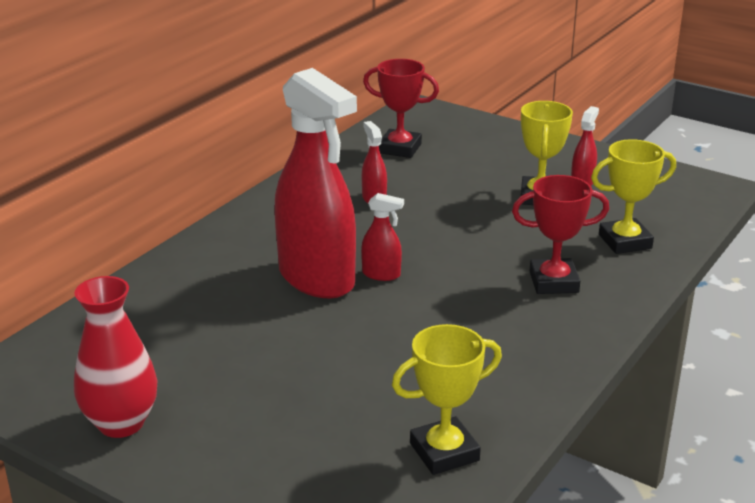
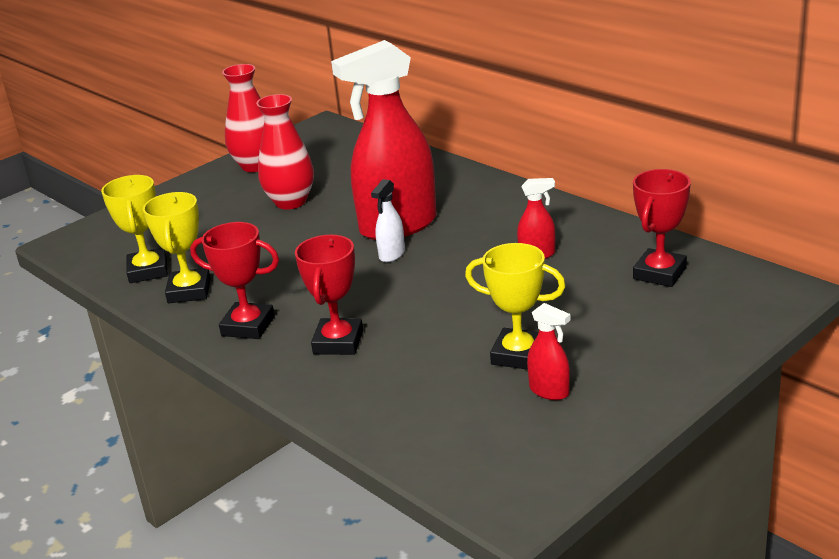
camera: 105 degrees right, 0 degrees up
red spray bottle [361,193,404,281] -> white spray bottle [371,179,405,263]
yellow trophy [591,139,676,254] -> yellow trophy moved to [143,192,211,303]
none -> red trophy [190,222,279,339]
none -> red vase [256,94,314,210]

